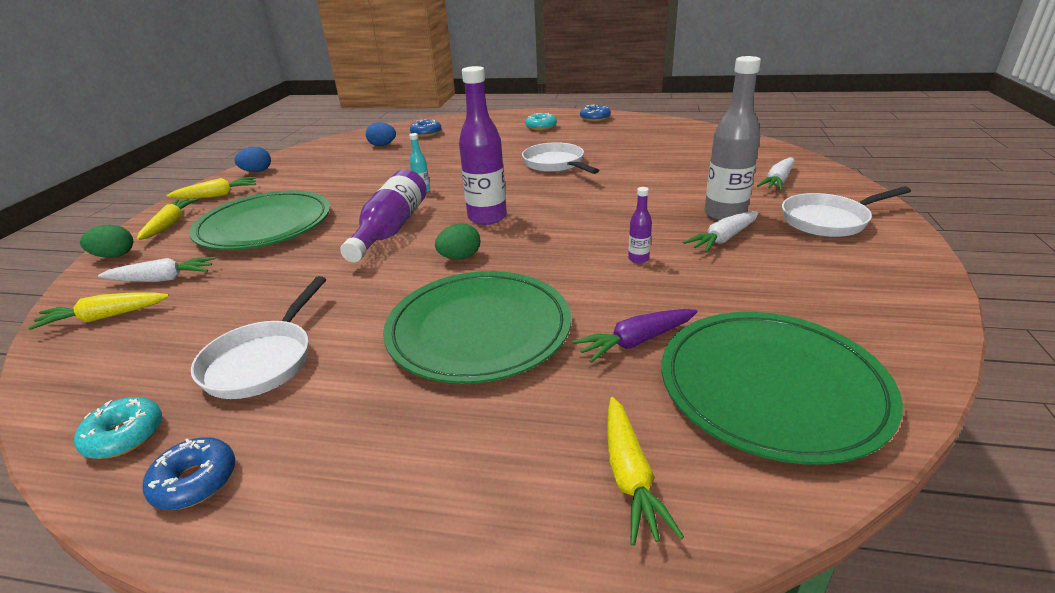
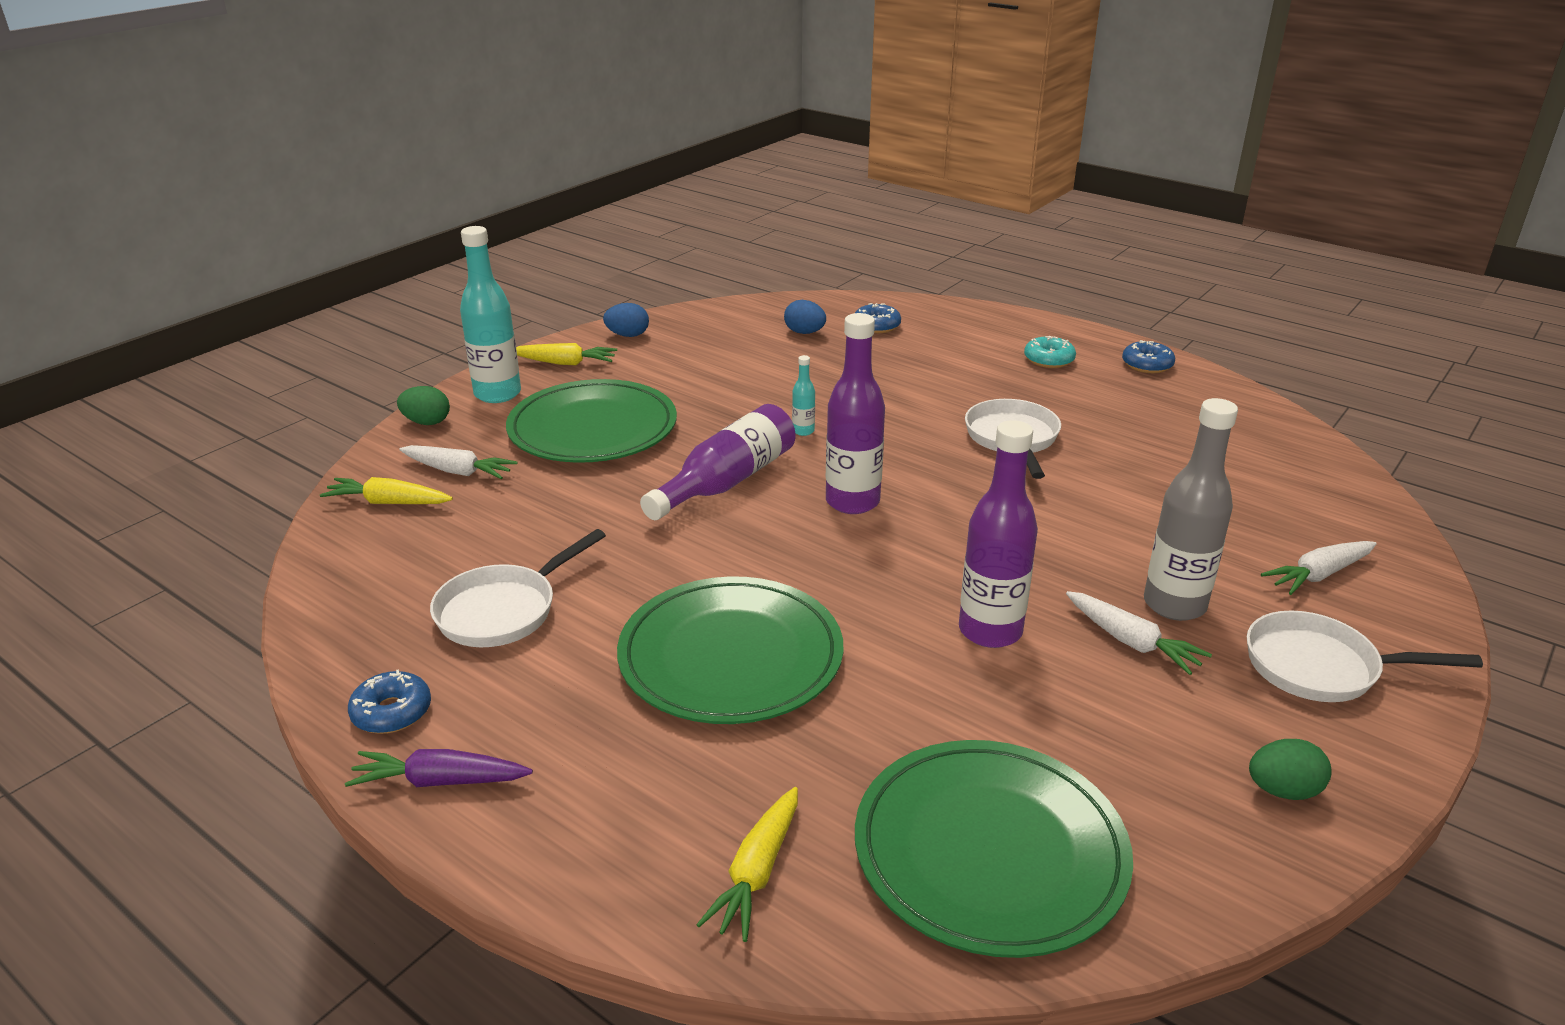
camera: 25 degrees right, 0 degrees up
turquoise donut [74,397,162,459] -> none
yellow carrot [137,198,199,240] -> turquoise bottle [460,226,521,403]
green egg [435,223,480,259] -> green egg moved to [1249,739,1332,800]
purple carrot [572,309,698,363] -> purple carrot moved to [345,749,533,787]
purple bottle [628,187,652,263] -> purple bottle [959,420,1038,648], size x2.21
white carrot [683,211,759,253] -> white carrot turned 120 degrees counterclockwise [1066,591,1212,675]

